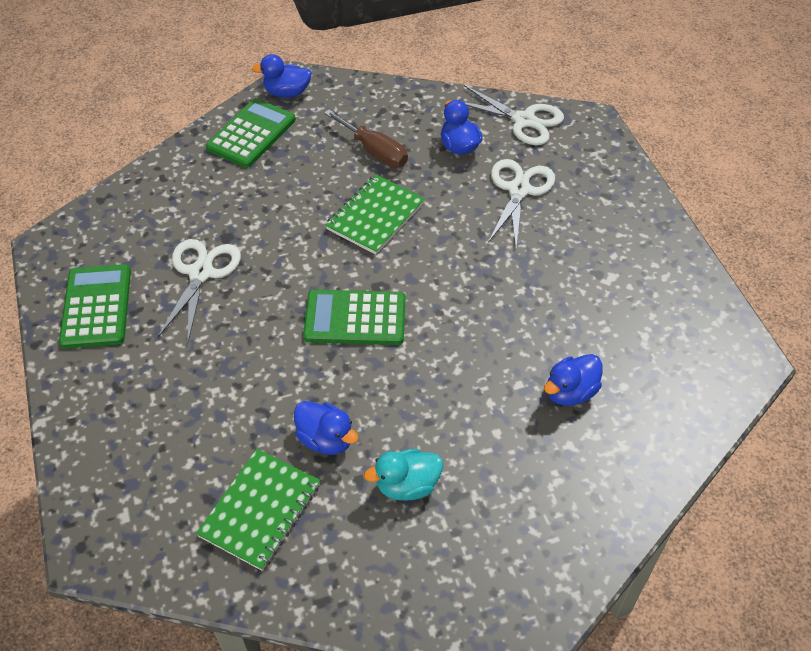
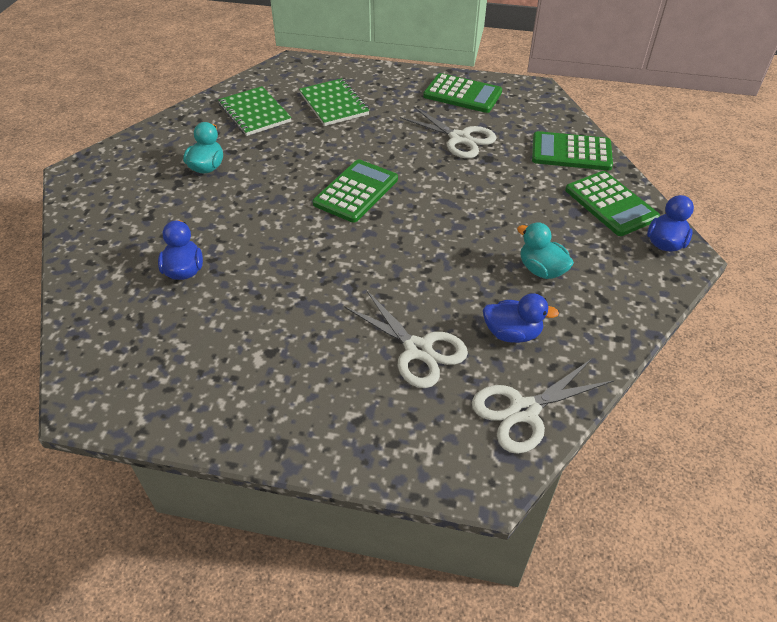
camera: 120 degrees right, 5 degrees down
blue duck [294,401,358,455] -> none
brown screwdriver [324,110,408,167] -> turquoise duck [517,222,574,279]
green notebook [325,174,425,255] -> green notebook moved to [299,78,369,126]
none -> green calculator [532,131,613,171]

